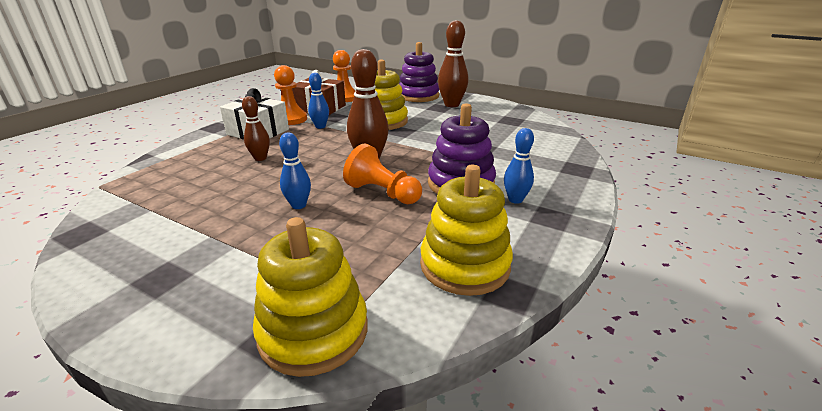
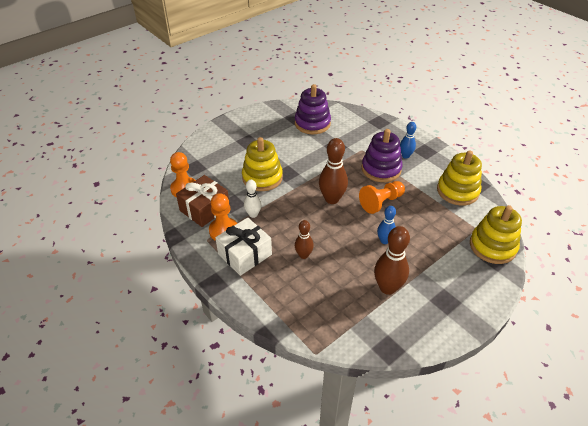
camera: 70 degrees left, 15 degrees up
blue bowling pin [308,73,329,129] -> white bowling pin [244,180,262,218]
purple stacking toy [399,42,439,102] -> purple stacking toy moved to [295,84,331,134]
brown bowling pin [438,20,469,107] -> brown bowling pin moved to [374,226,410,295]

